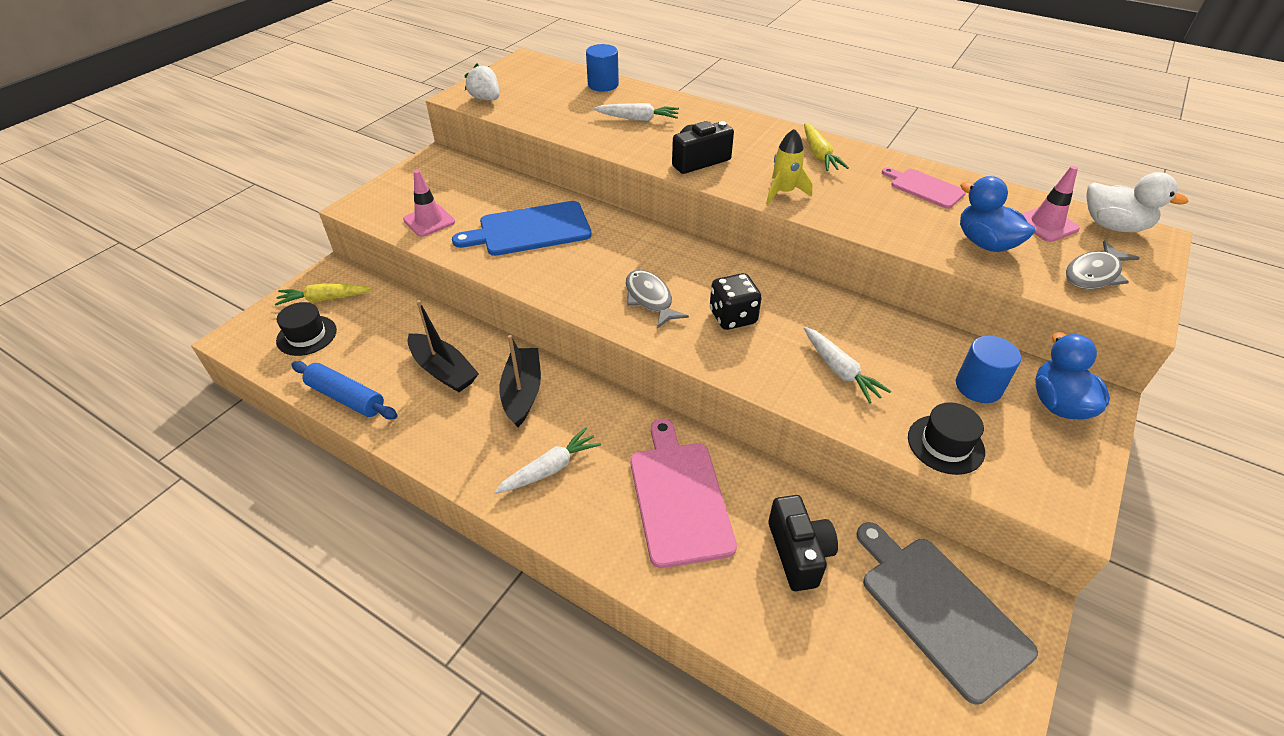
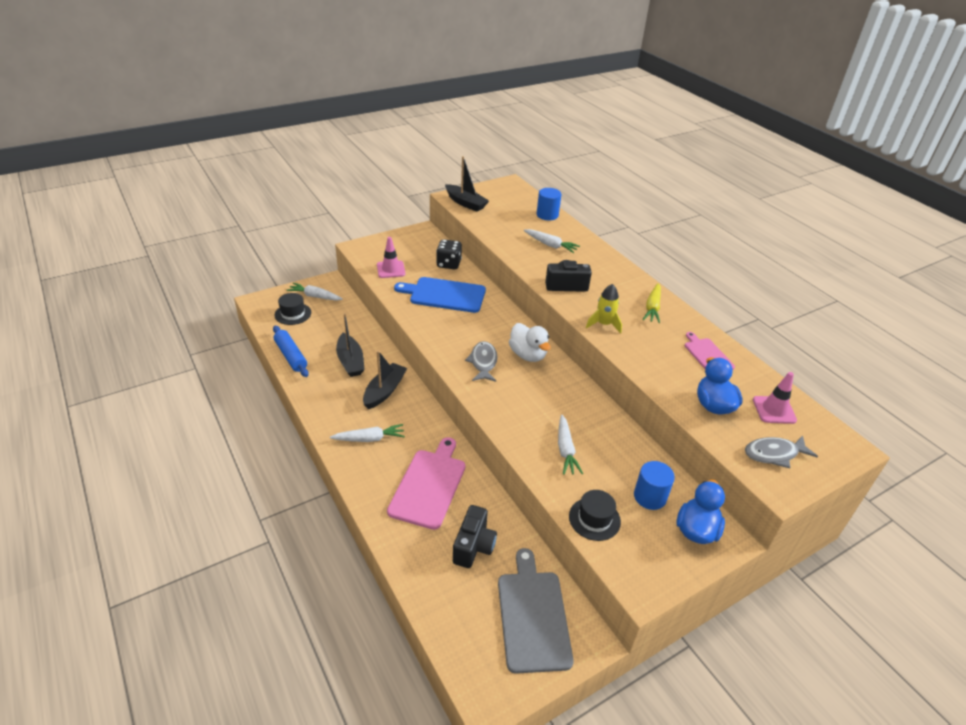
camera: 25 degrees right, 5 degrees down
yellow carrot [275,283,372,306] -> white carrot [286,283,343,301]
white strawberry [464,64,499,101] -> black boat [445,156,489,212]
black dice [710,273,762,330] -> black dice moved to [436,239,462,269]
white duck [1086,172,1189,232] -> white duck moved to [509,323,551,362]

